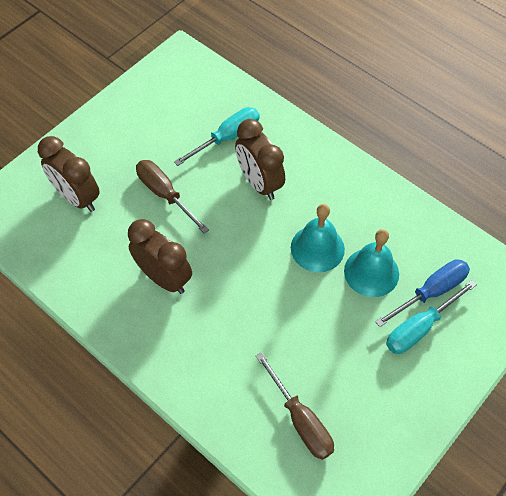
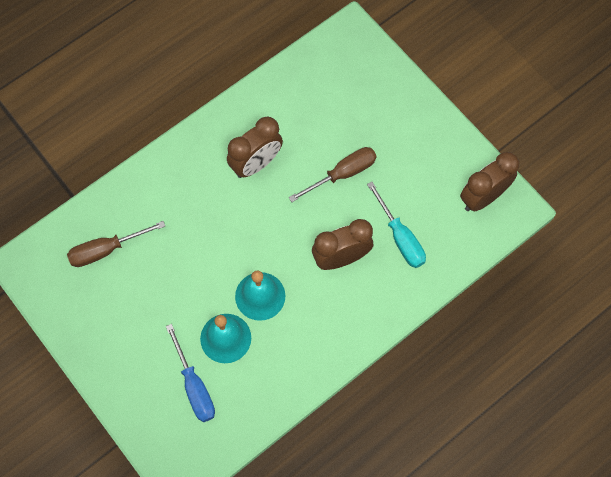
camera: 100 degrees right, 10 degrees up
brown clock [38,136,100,212] -> brown clock moved to [460,152,519,212]
turquoise screwdriver [386,280,477,354] -> none

